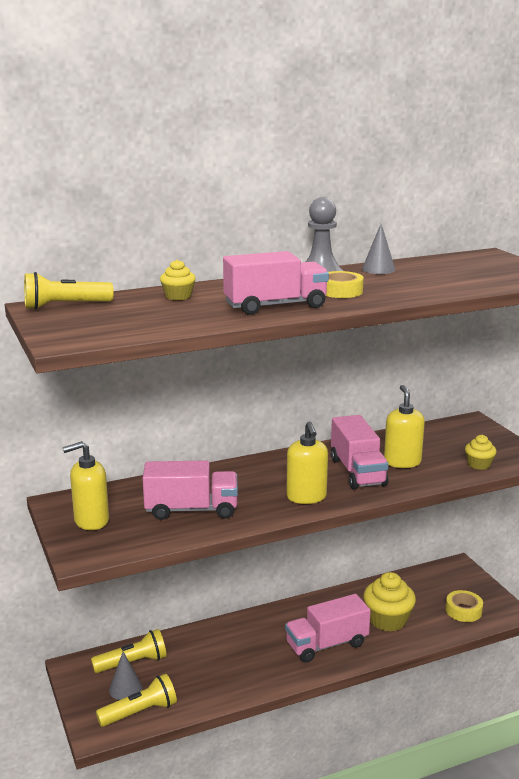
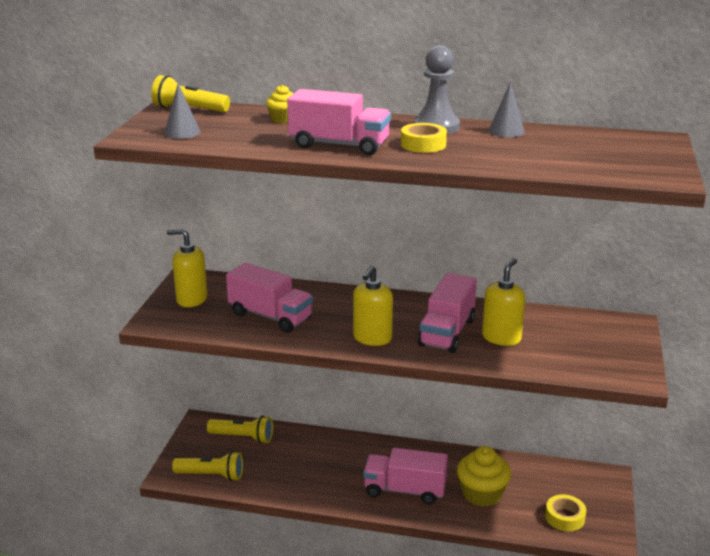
camera: 35 degrees right, 5 degrees up
grey cone [109,652,143,700] -> grey cone moved to [164,84,201,139]
yellow cupcake [465,435,496,470] -> none

